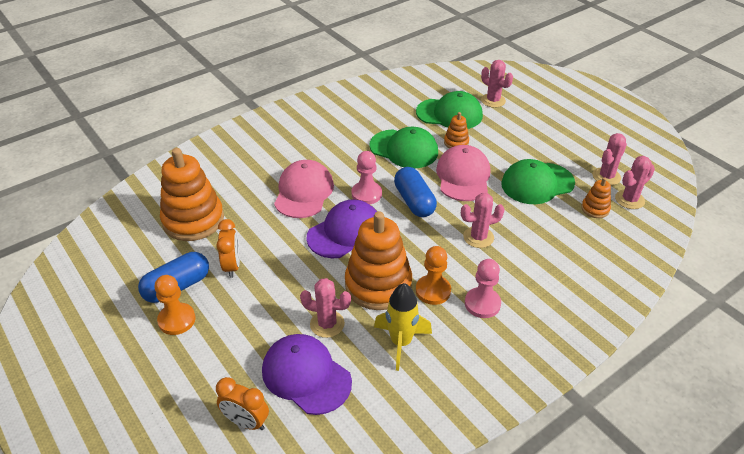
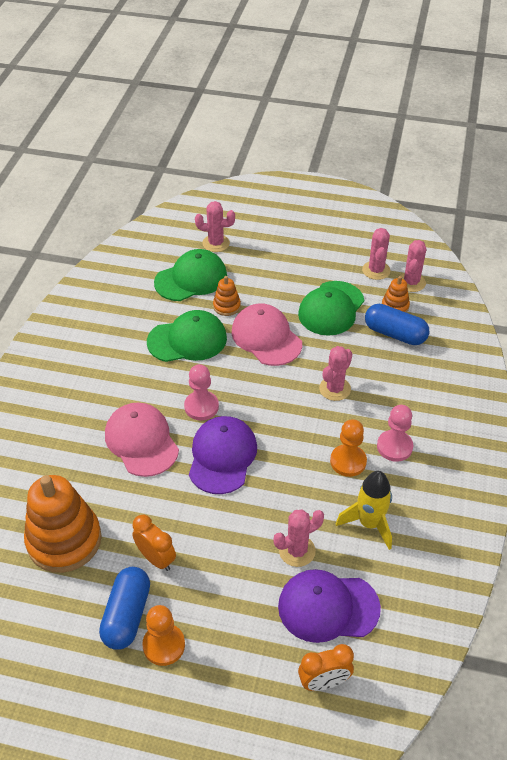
camera: 40 degrees left, 5 degrees up
orange stacking toy [345,211,412,310] -> none
blue capsule [394,167,437,217] -> blue capsule moved to [365,304,429,345]

